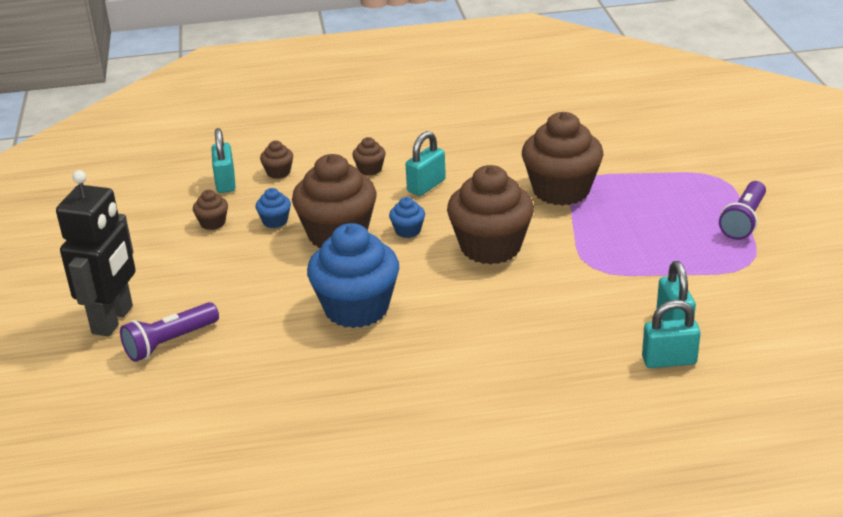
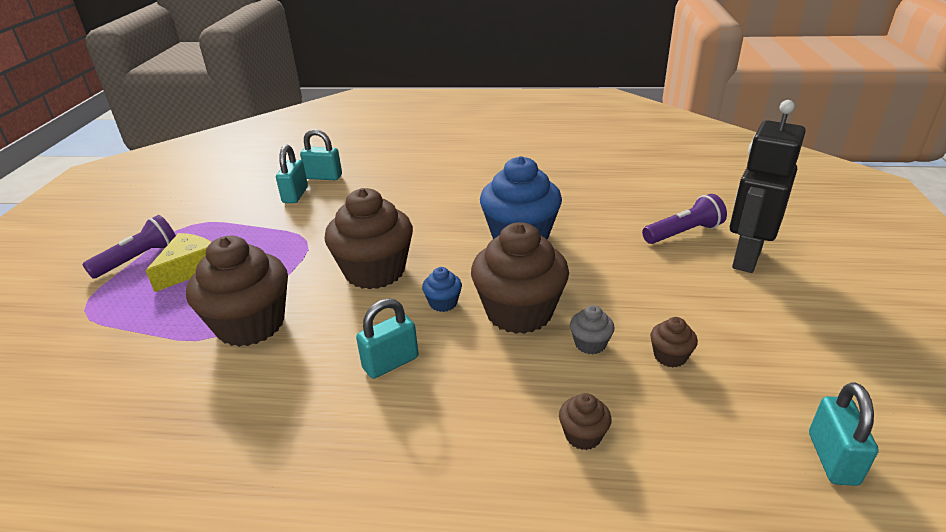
camera: 165 degrees left, 0 degrees up
turquoise padlock [211,128,236,193] -> turquoise padlock moved to [809,382,879,486]
blue cupcake [255,188,291,228] -> grey cupcake [570,305,615,355]
brown cupcake [352,137,386,176] -> none
none -> yellow cheese [146,233,211,292]

